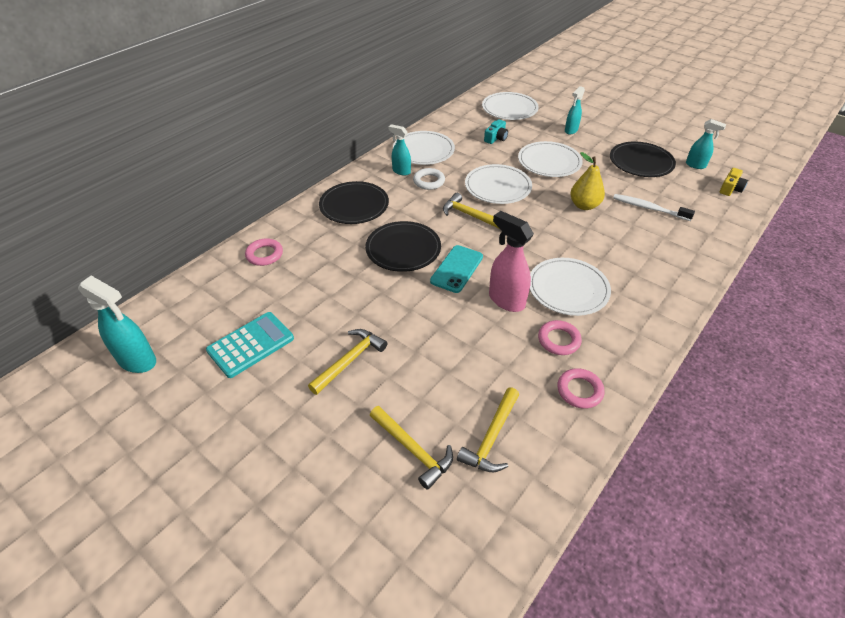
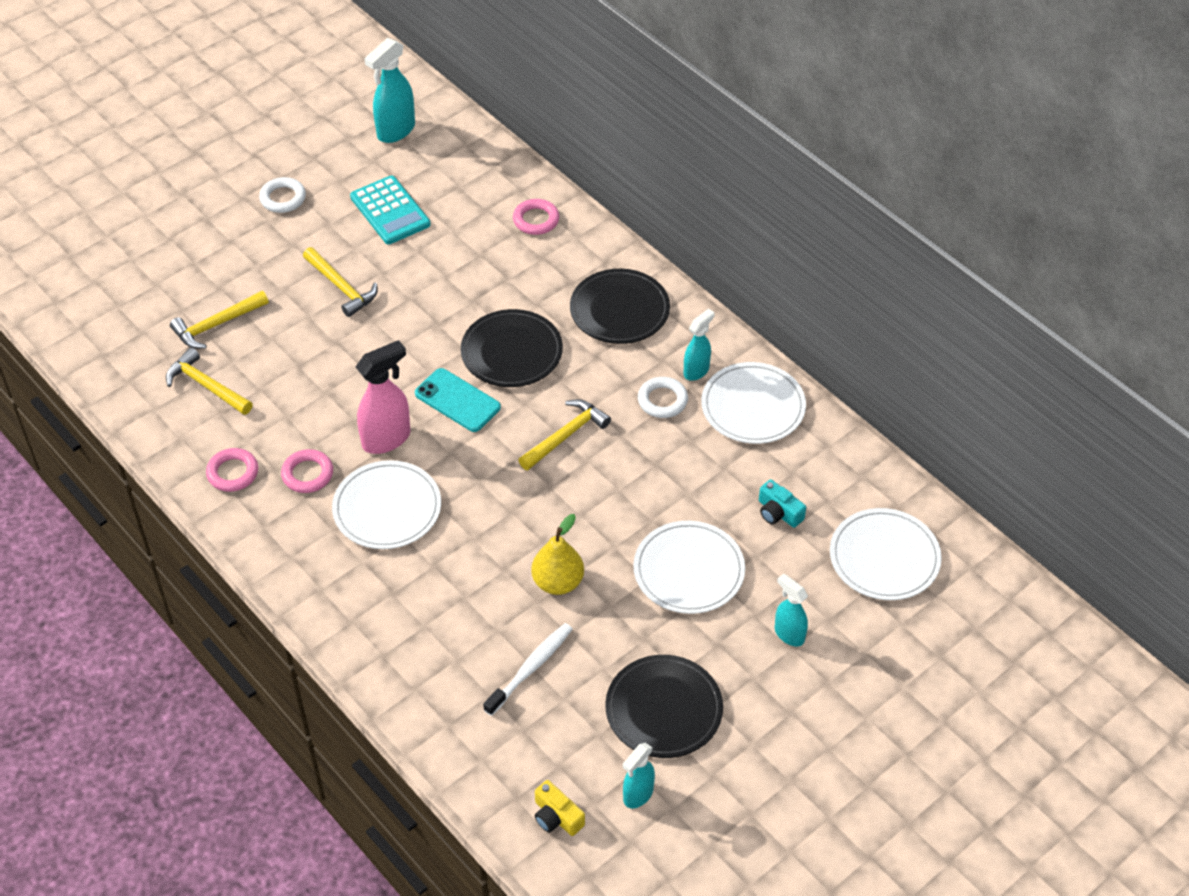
camera: 100 degrees right, 5 degrees up
white plate [465,164,532,204] -> none
none -> white ring [259,177,306,213]

